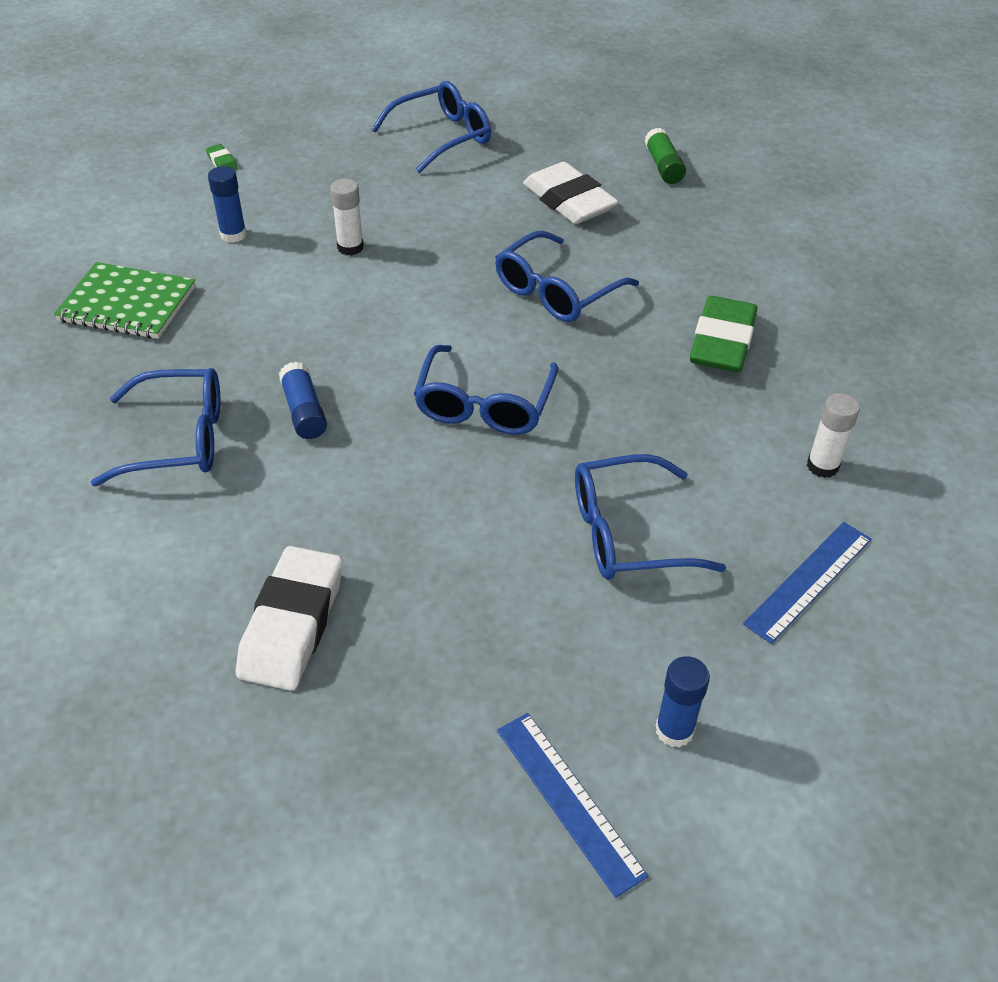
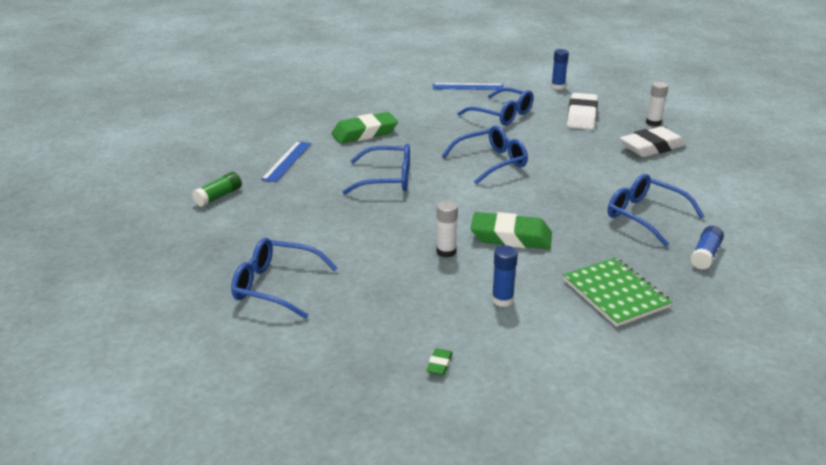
camera: 130 degrees left, 15 degrees down
blue glue stick [279,362,327,439] -> blue glue stick moved to [691,226,724,270]
blue ruler [497,713,648,898] -> blue ruler moved to [261,141,311,182]
white eraser [523,162,618,224] -> white eraser moved to [567,93,598,130]
white glue stick [807,393,860,478] -> white glue stick moved to [646,82,668,126]
none -> green eraser [471,212,552,249]

